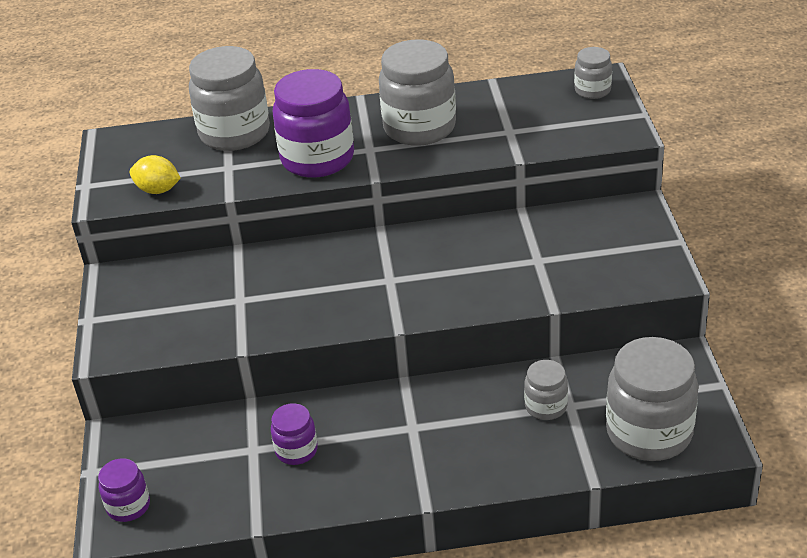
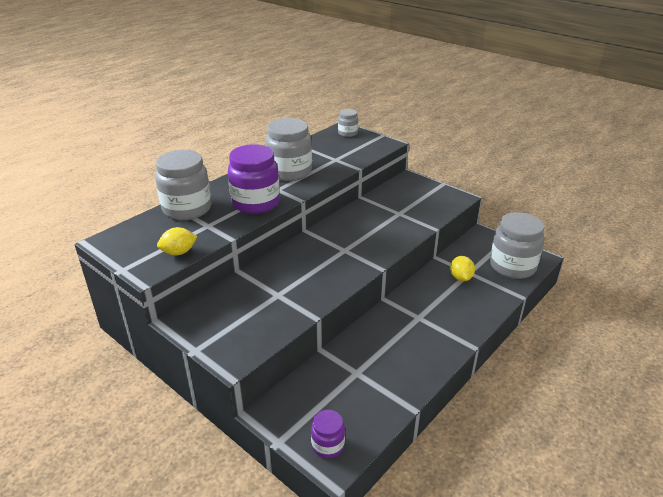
camera: 45 degrees left, 5 degrees down
purple jar [271,403,318,465] -> none
grey jar [524,360,568,420] -> yellow lemon [450,256,475,281]

